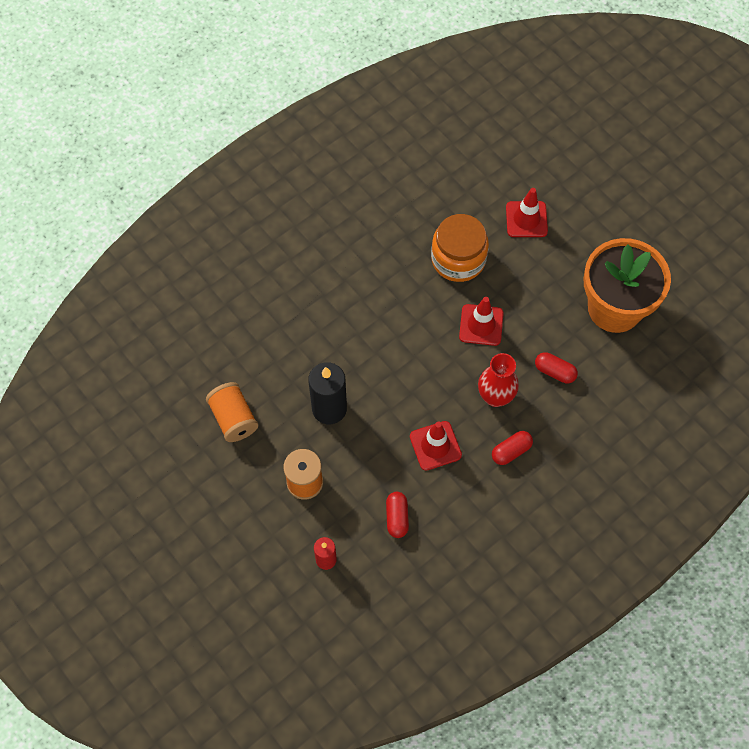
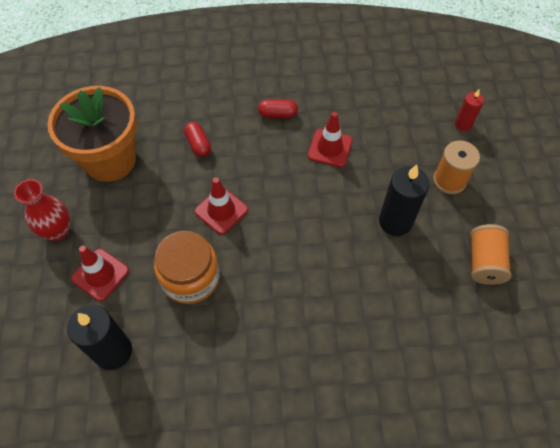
camera: 145 degrees left, 5 degrees down
red capsule [386,492,409,538] -> none
red vase [478,353,519,407] -> red vase moved to [14,179,70,241]
none -> black candle [67,305,132,370]

